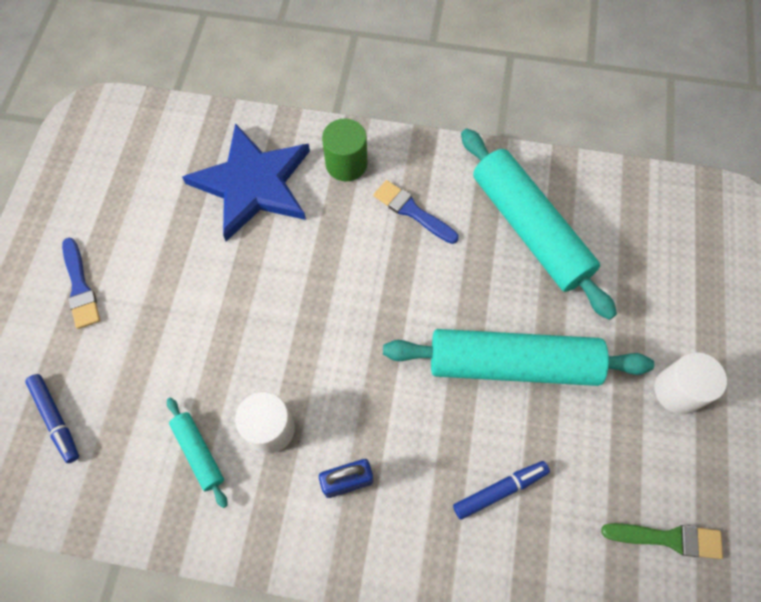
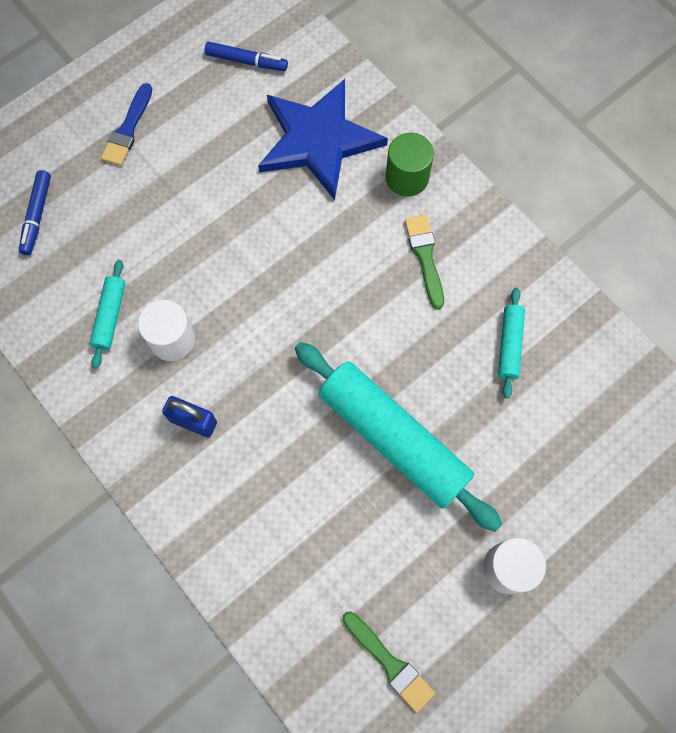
camera: 40 degrees right, 5 degrees up
blue brush [373,180,459,244] -> green brush [405,215,444,309]
blue marker [453,461,550,520] -> blue marker moved to [204,41,288,71]
turquoise rolling pin [461,128,617,320] -> turquoise rolling pin [498,288,525,399], size x0.45

